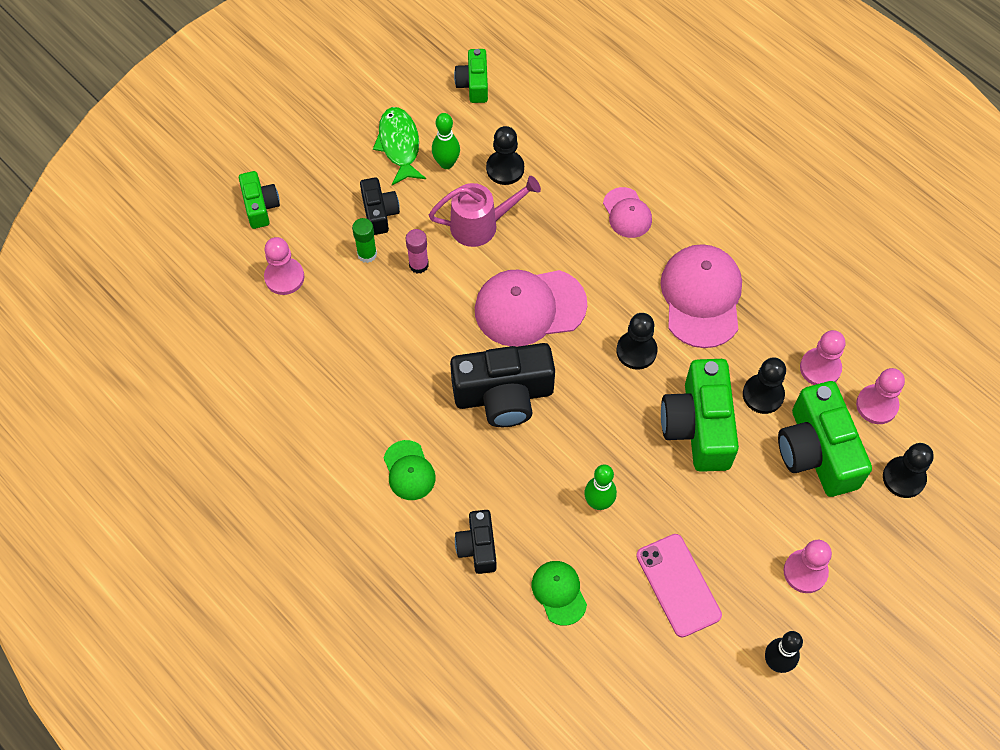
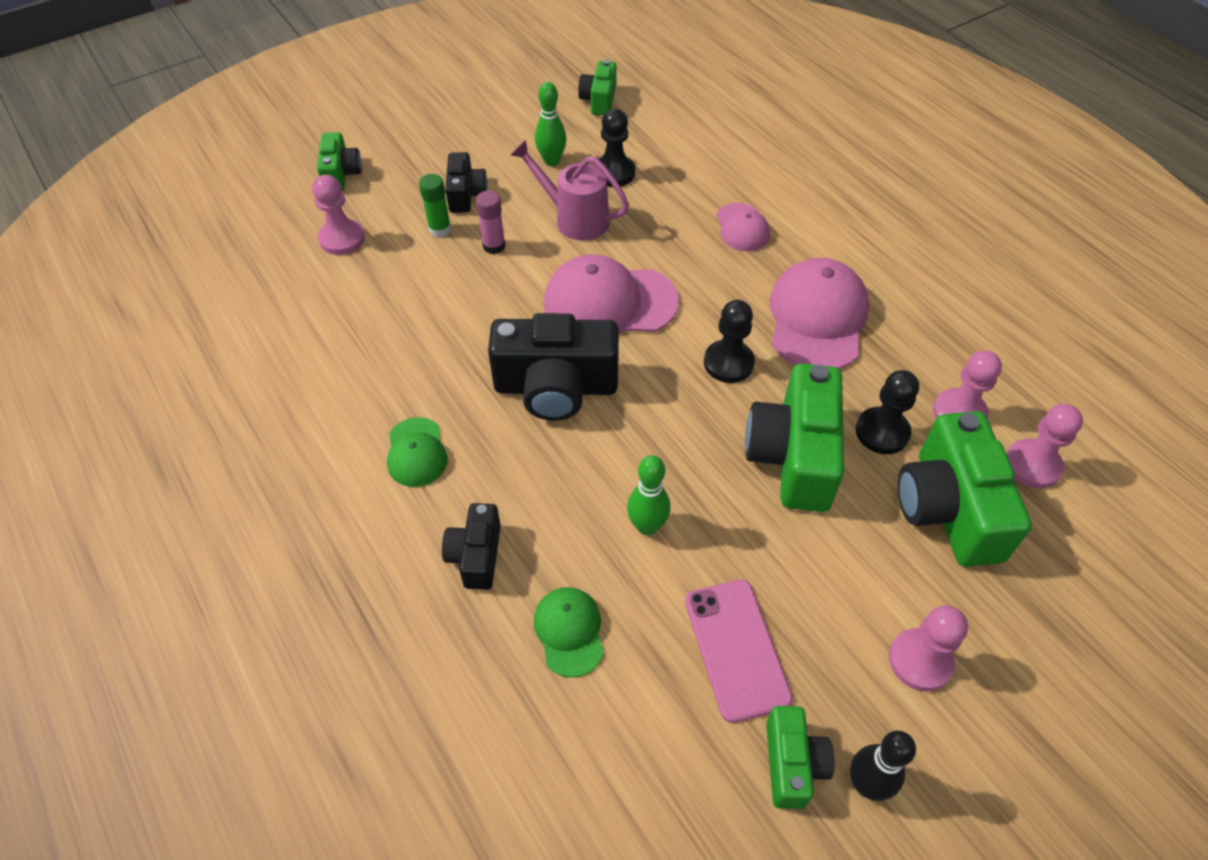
camera: 10 degrees right, 10 degrees down
green fish [373,107,426,185] -> none
pink watering can [429,176,541,247] -> pink watering can turned 150 degrees counterclockwise [511,140,629,241]
black pawn [883,443,934,498] -> none
none -> green camera [766,706,834,809]

